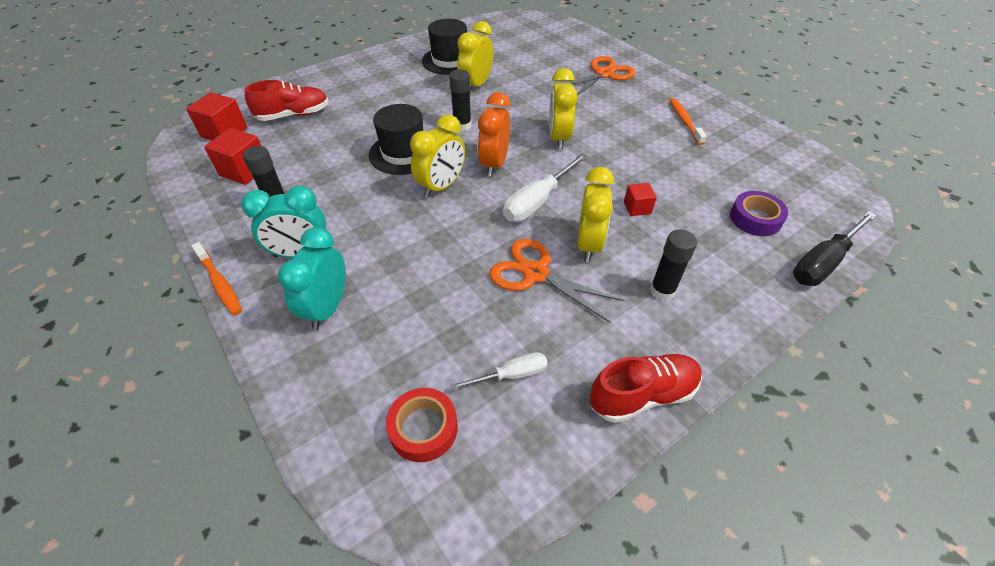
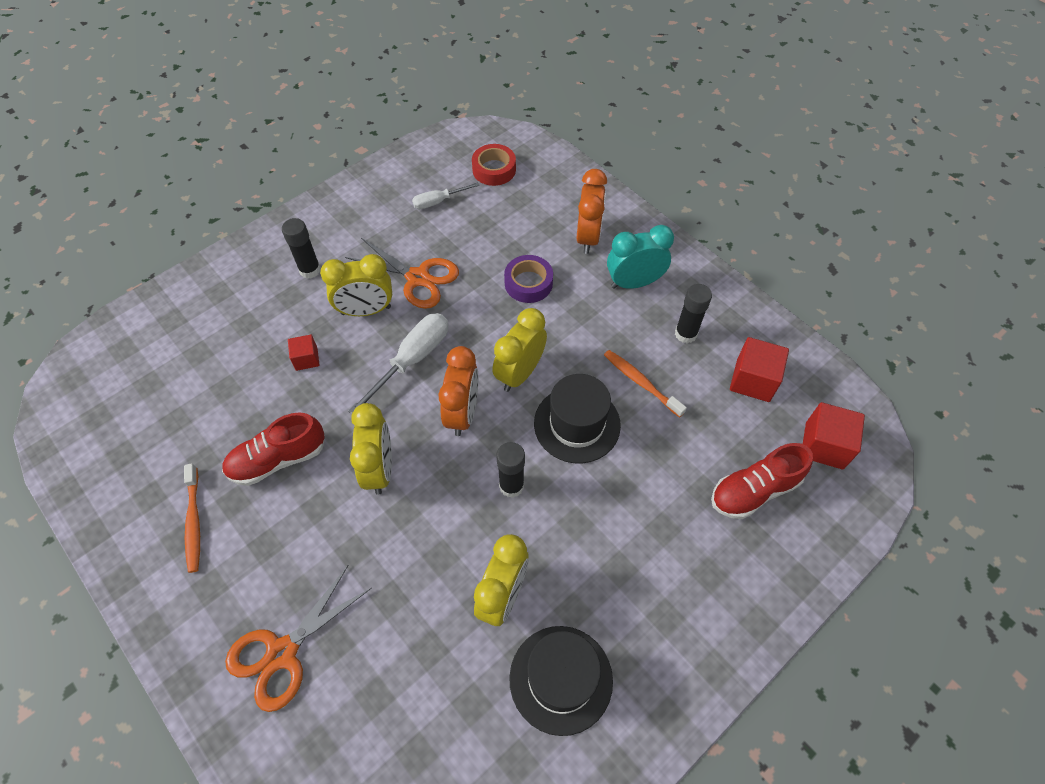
camera: 175 degrees right, 10 degrees up
orange toothbrush [192,242,242,315] -> orange toothbrush moved to [604,350,687,418]
turquoise clock [278,227,346,330] -> orange clock [576,169,607,254]
yellow clock [577,167,614,262] -> yellow clock turned 105 degrees counterclockwise [320,254,392,316]
red shoe [590,354,702,423] -> red shoe moved to [222,412,325,486]
purple tape [730,191,788,236] -> purple tape moved to [504,255,553,303]
black screwdriver [793,211,877,286] -> none

